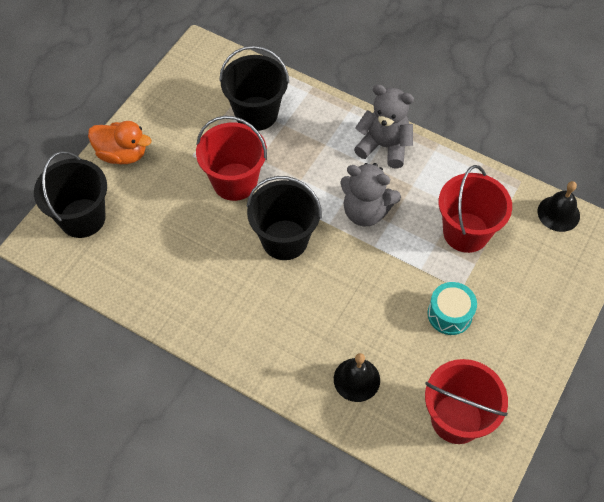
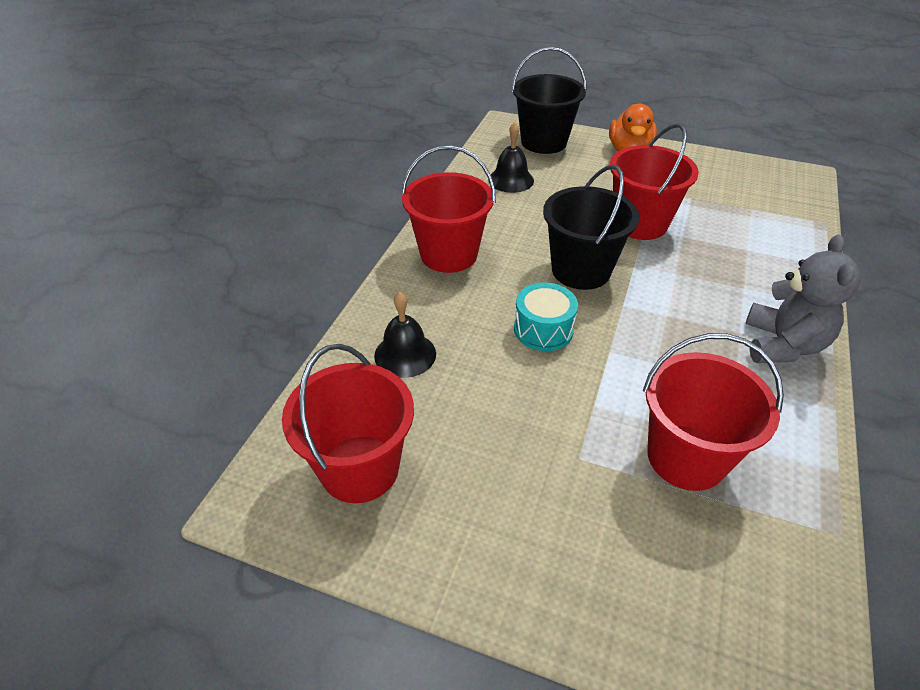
camera: 80 degrees right, 15 degrees down
black bucket [219,46,289,131] -> none
grey teddy bear [340,163,401,227] -> none
turquoise drum [428,282,477,335] -> turquoise drum moved to [514,283,578,351]
black bell [538,181,580,232] -> black bell moved to [491,122,534,193]
none -> red bucket [401,145,496,273]

